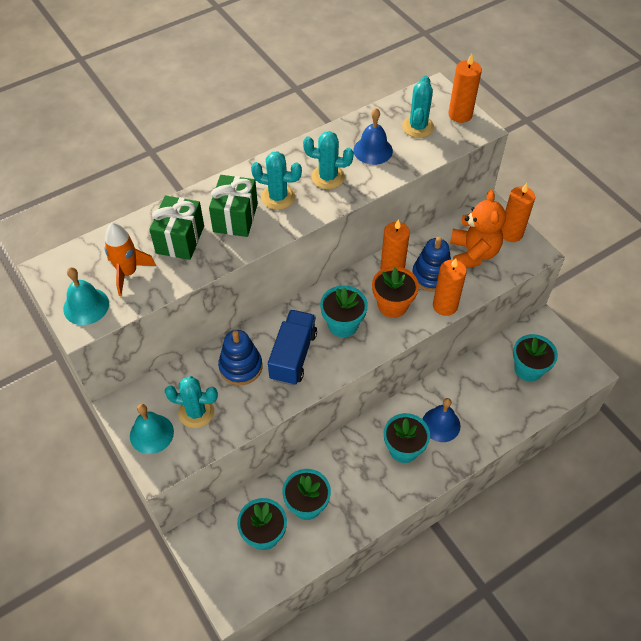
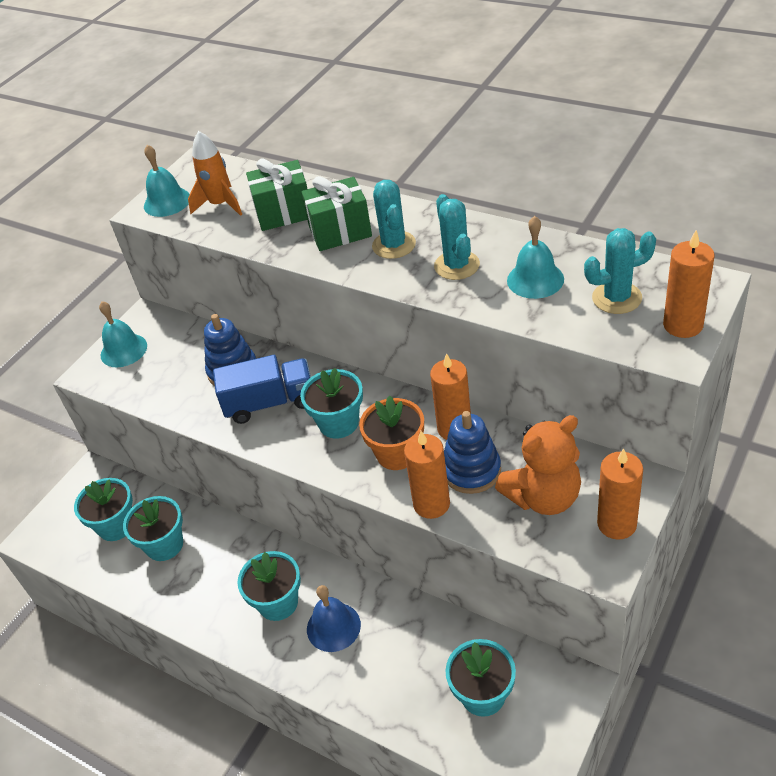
camera: 70 degrees right, 10 degrees down
turquoise cactus [165,376,218,428] -> none
blue bell [353,108,393,165] -> turquoise bell [507,216,564,299]

